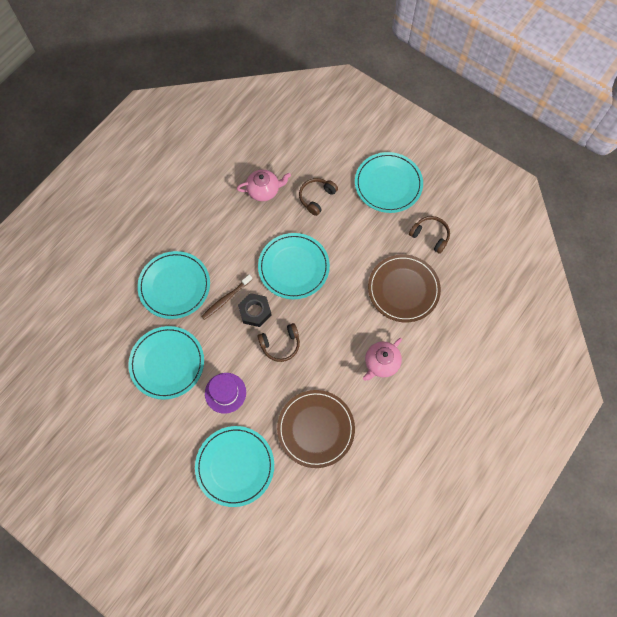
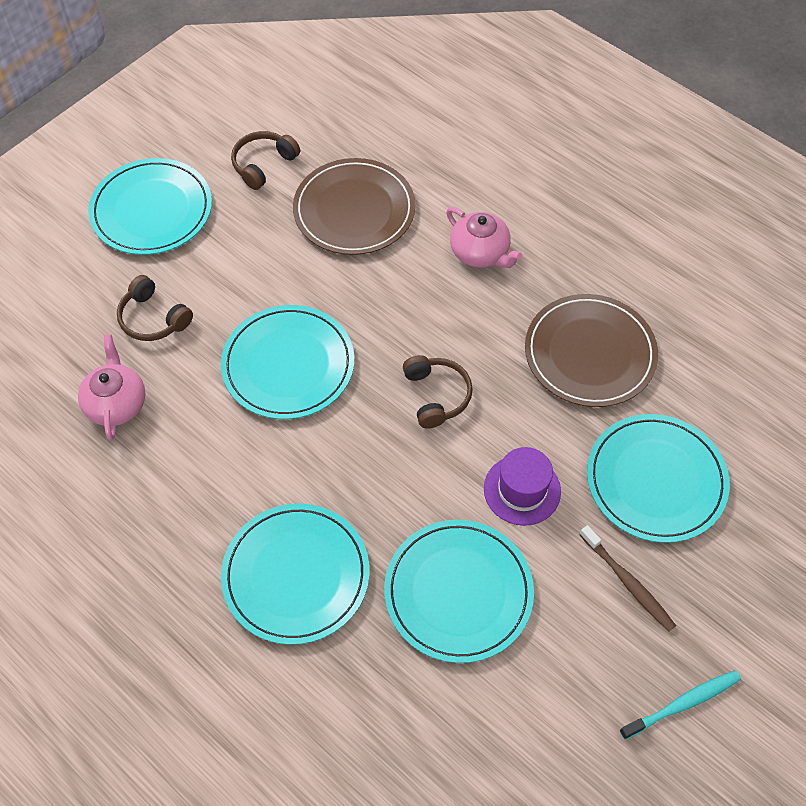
camera: 85 degrees left, 10 degrees down
brown toothbrush [201,275,253,320] -> brown toothbrush moved to [580,525,676,631]
black nut [238,293,271,327] -> none
none -> turquoise toothbrush [620,670,741,740]

